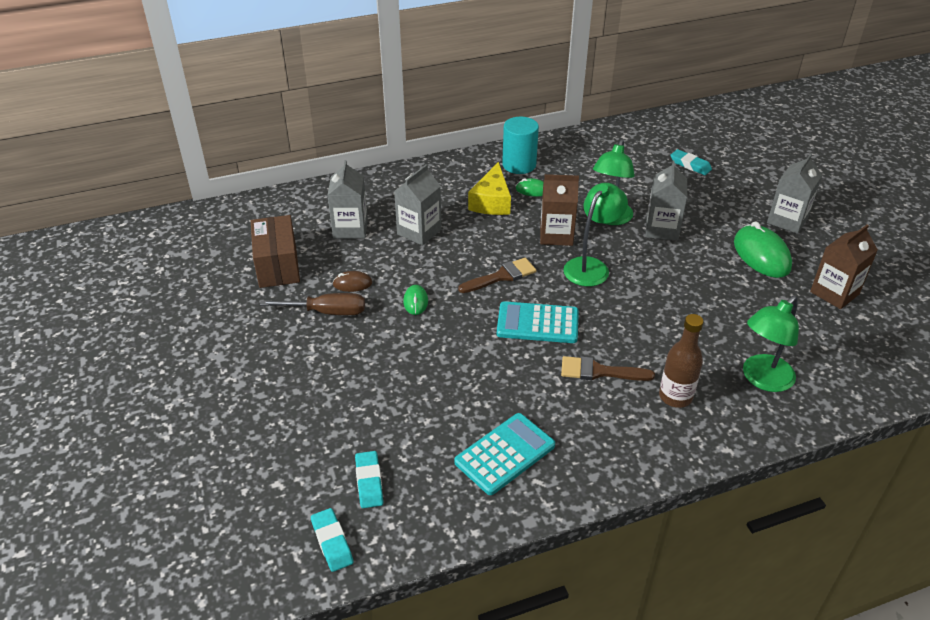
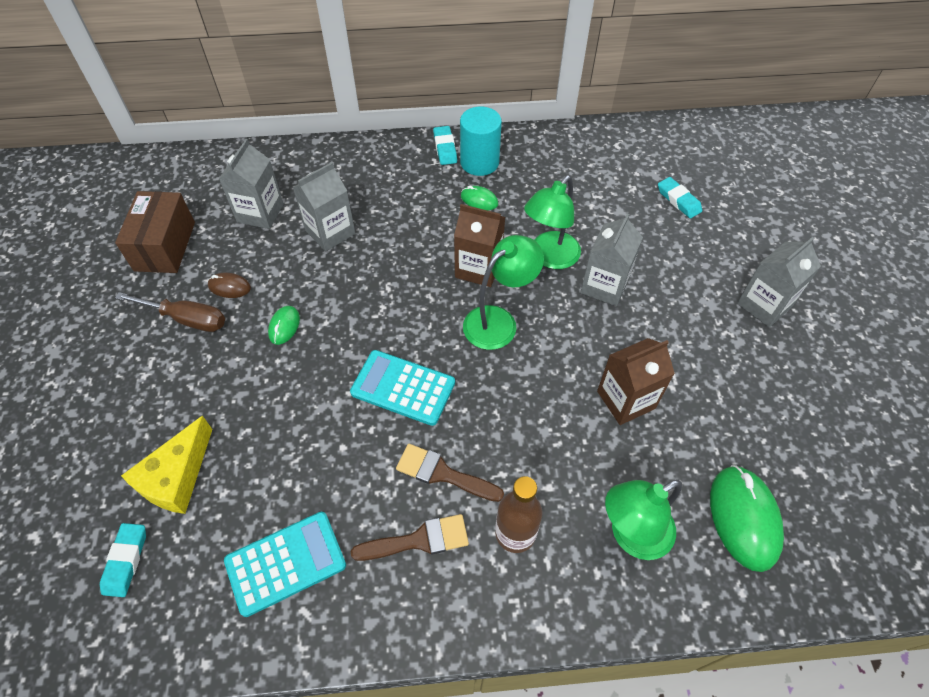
camera: 15 degrees right, 15 degrees up
turquoise eraser [311,508,353,572] -> turquoise eraser moved to [433,126,457,165]
brown brush [458,258,536,293] -> brown brush moved to [351,514,469,561]
yellow cheese [468,162,511,215] -> yellow cheese moved to [121,416,212,514]
green mouse [734,221,792,278] -> green mouse moved to [710,465,784,572]
brown carton [810,224,878,309] -> brown carton moved to [597,338,675,425]

